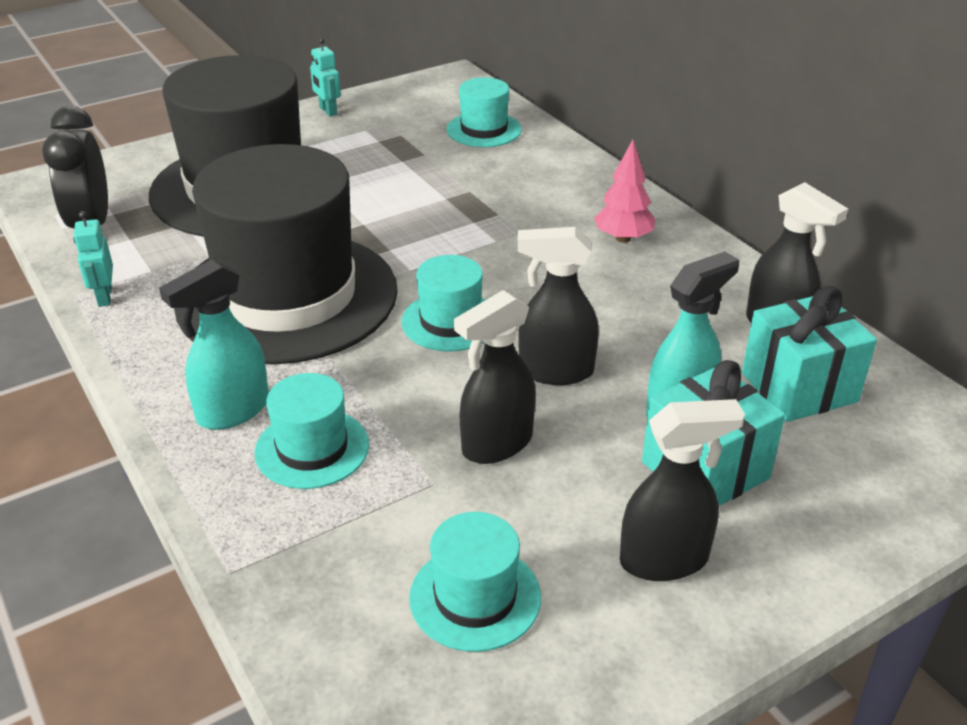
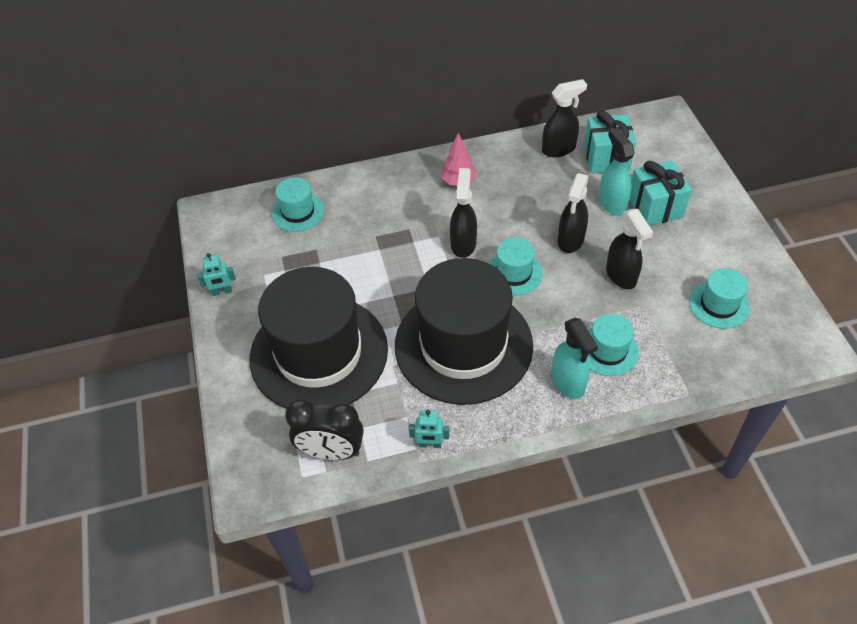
camera: 70 degrees left, 15 degrees up
black spray bottle [620,399,745,581] -> black spray bottle moved to [450,168,477,258]

